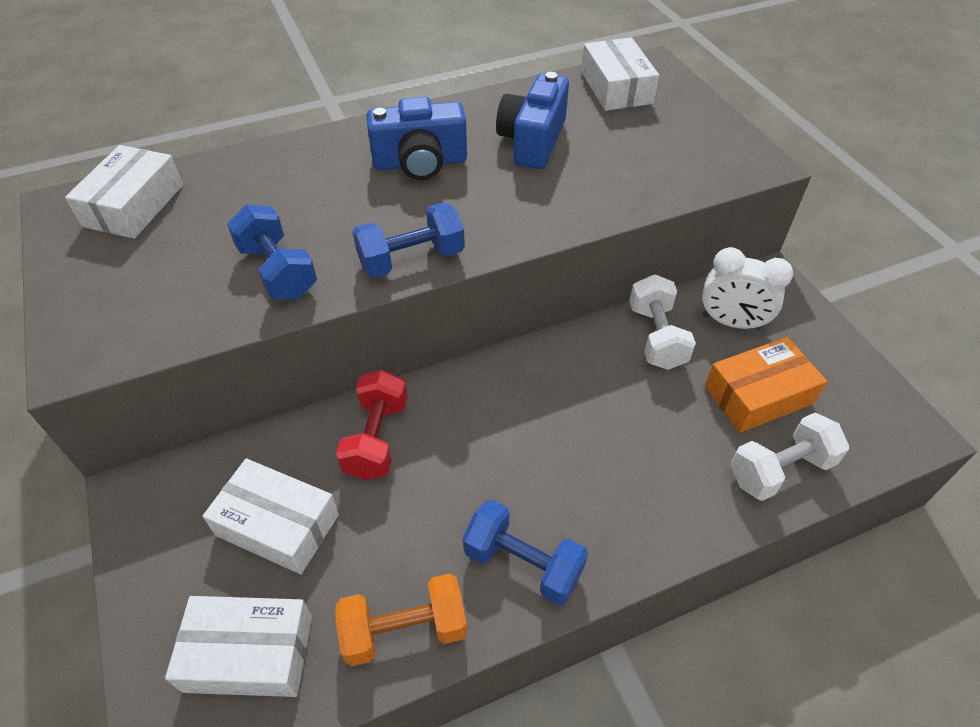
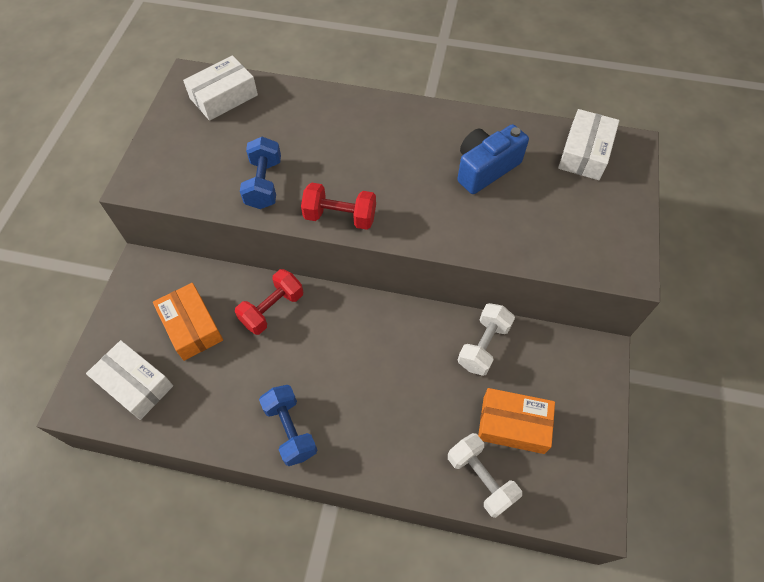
camera: 35 degrees right, 10 degrees up
white box [203,458,339,574] -> orange box [153,283,223,361]
orange dumbbell [336,573,467,666] -> none
blue dumbbell [353,202,465,278] -> red dumbbell [301,183,376,230]
blue camera [367,97,467,180] -> none
white clock [702,247,793,330] -> none
white dumbbell [730,413,849,501] -> white dumbbell turned 45 degrees clockwise [448,433,522,518]

